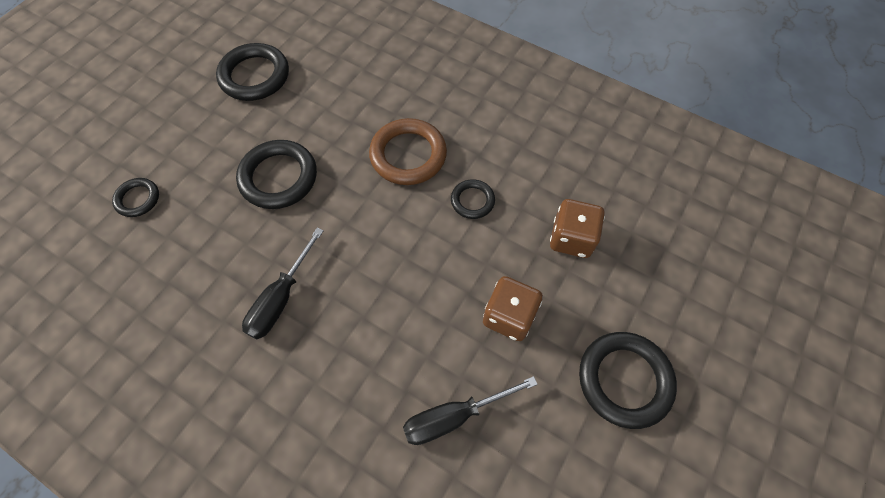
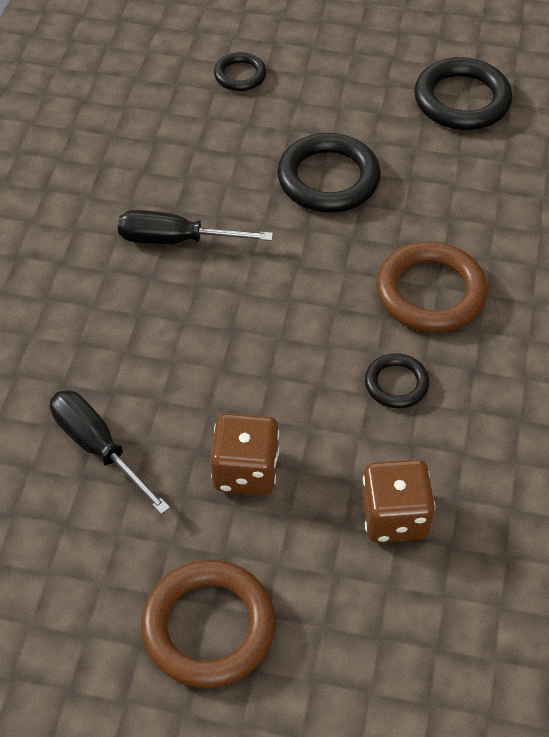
camera: 70 degrees right, 10 degrees down
black ring [579,332,677,429] -> brown ring [141,560,276,688]

